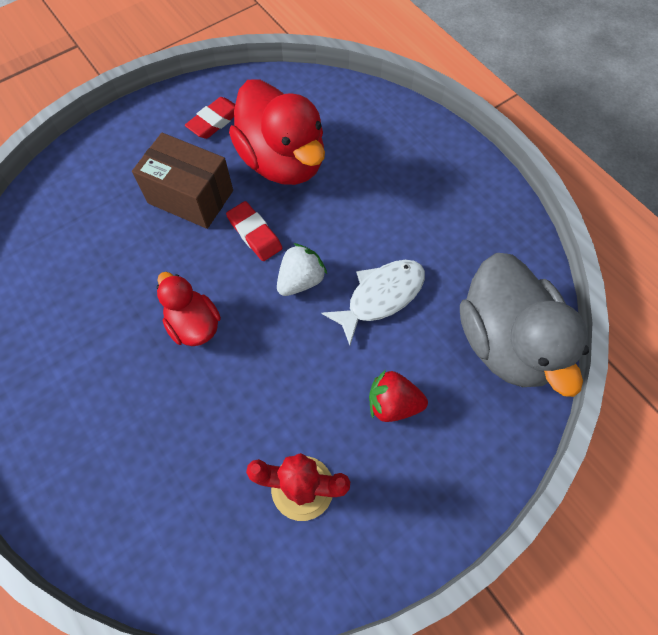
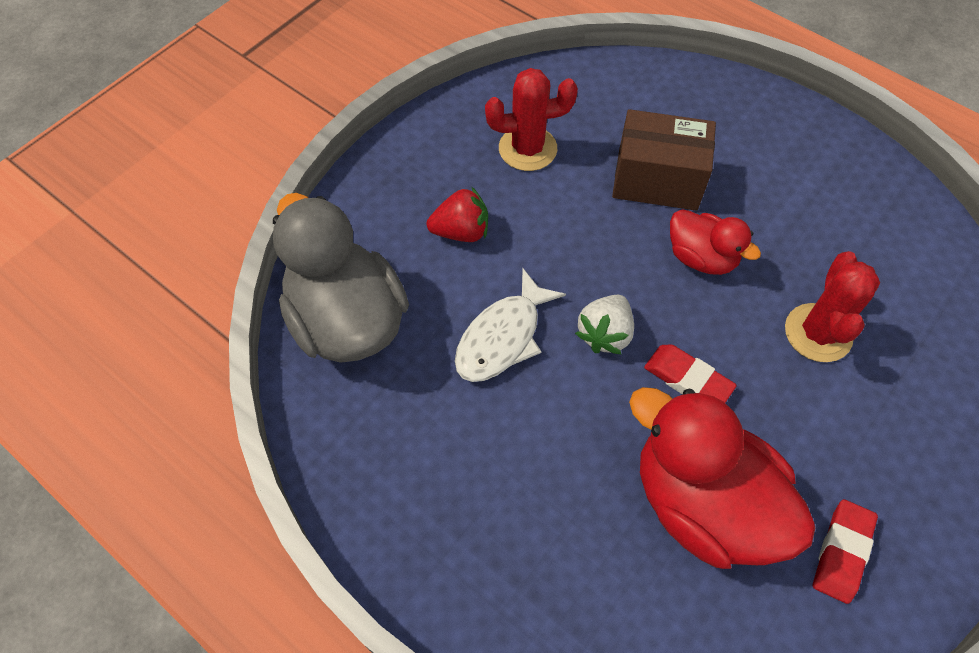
camera: 165 degrees right, 5 degrees down
brown box [132,133,233,229] -> brown box moved to [612,109,716,211]
none -> red cactus [785,251,880,362]

